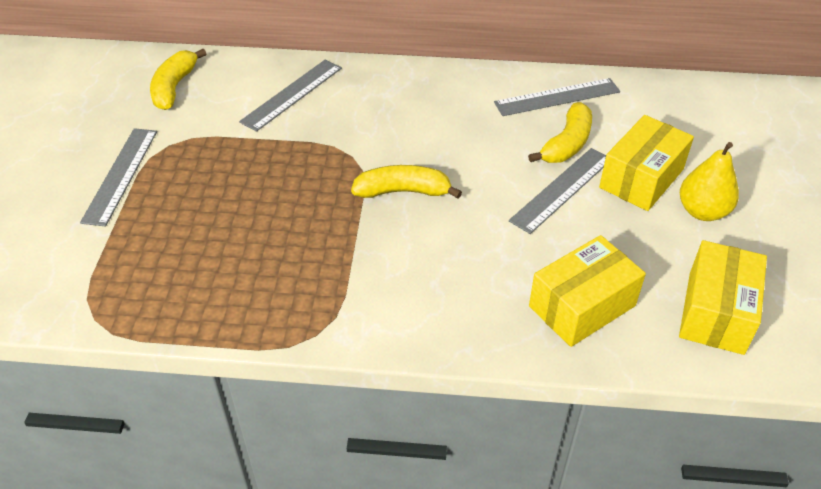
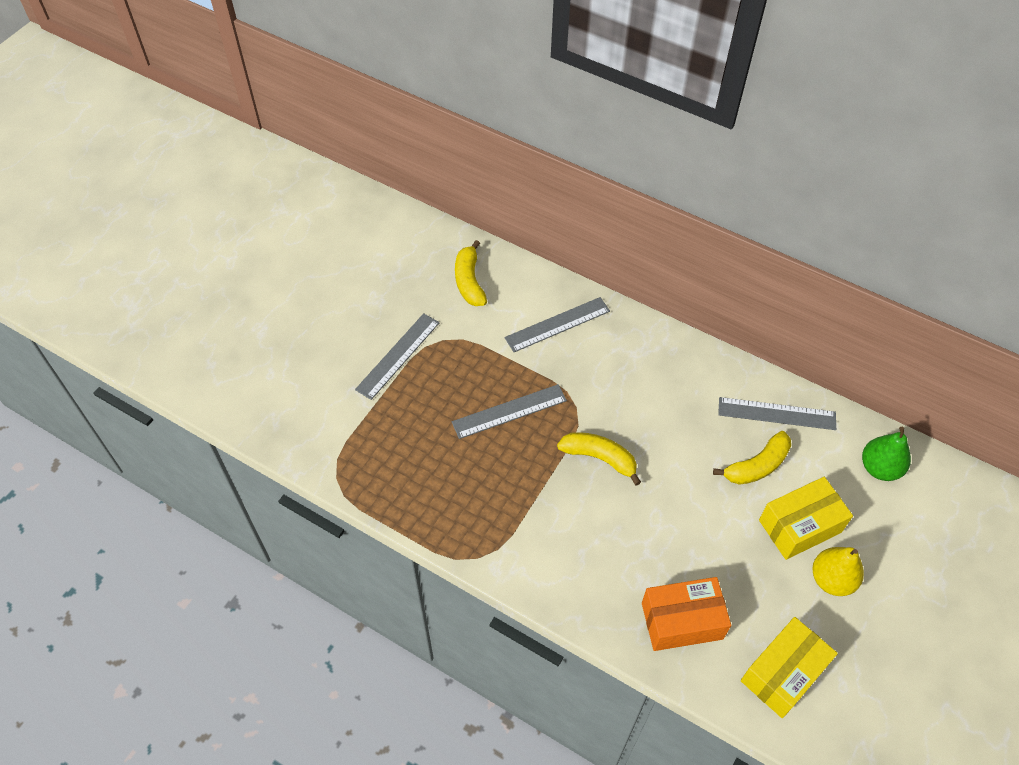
camera: 25 degrees right, 10 degrees up
yellow banana [150,49,206,110] -> yellow banana turned 45 degrees counterclockwise [455,240,487,306]
grey ruler [509,148,606,234] -> grey ruler moved to [452,384,567,439]
yellow box [529,235,646,347] -> orange box [642,577,731,651]
none -> green pear [862,427,911,481]

